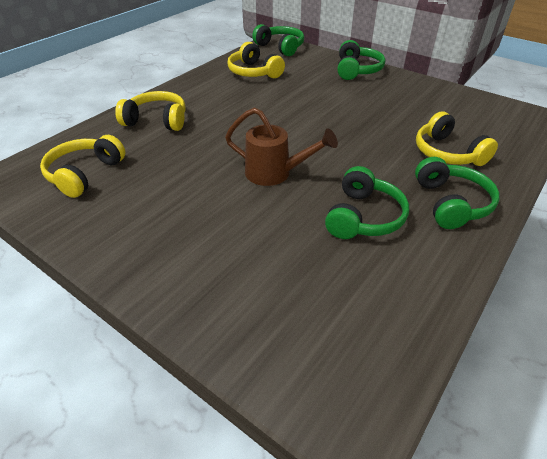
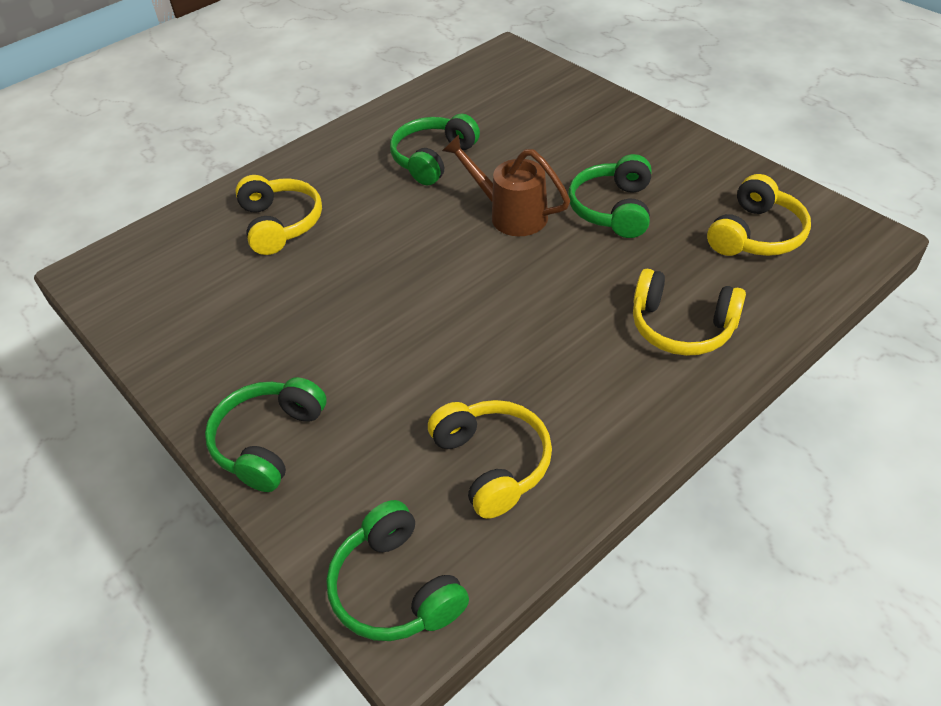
camera: 165 degrees left, 5 degrees up
green headphones [415,157,499,229] -> green headphones moved to [568,154,651,238]

